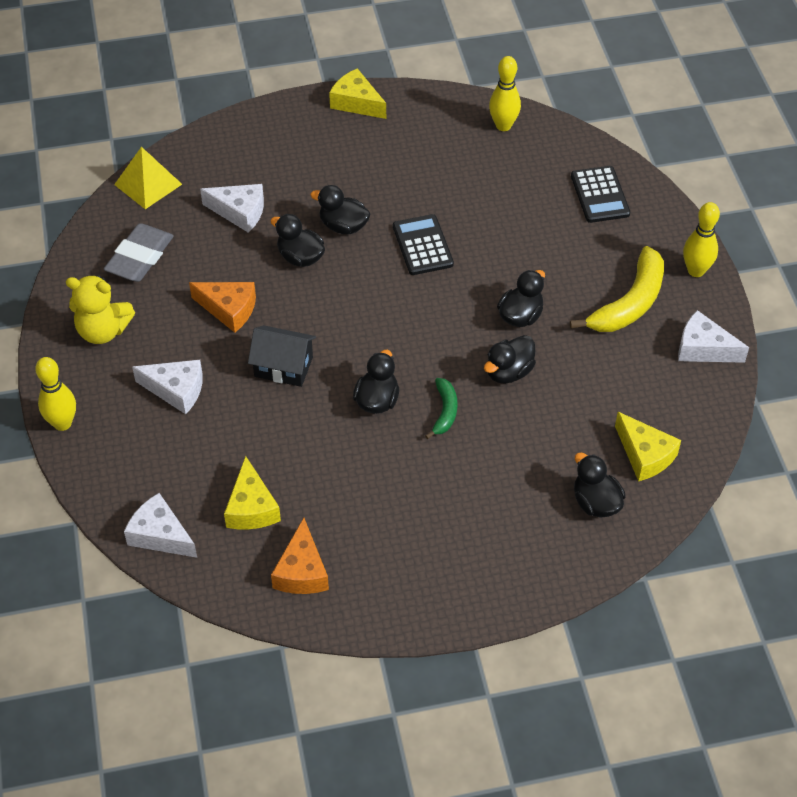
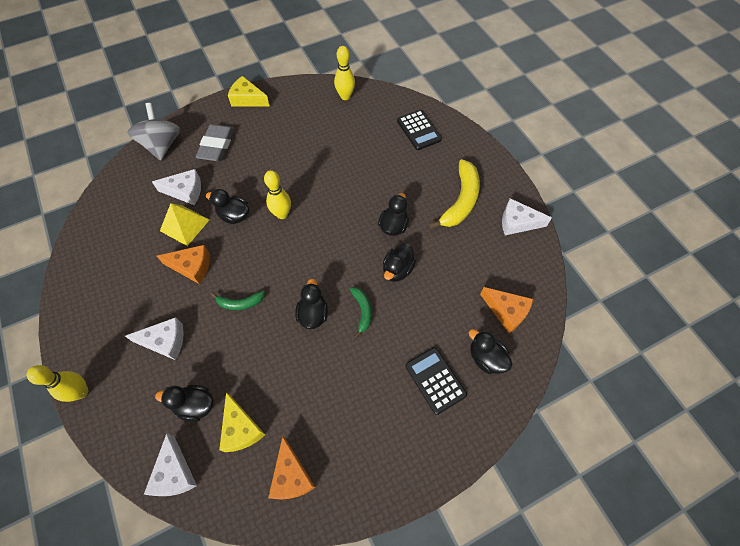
camera: 15 degrees left, 10 degrees up
yellow teddy bear [66,275,135,344] -> none
grey eraser [104,223,174,282] -> grey eraser moved to [196,124,234,161]
yellow pyramid [114,147,182,209] -> yellow pyramid moved to [160,203,209,246]
white cheese [124,493,197,558] -> white cheese turned 120 degrees counterclockwise [144,433,197,496]
black house [248,325,316,387] -> green banana [211,291,265,310]
black duck [310,185,371,234] -> black duck moved to [155,385,214,422]
black calculator [393,214,454,275] -> black calculator moved to [405,347,467,415]
yellow cheese [615,412,681,481] -> orange cheese [480,287,533,333]
yellow bowling pin [683,202,720,277] -> yellow bowling pin moved to [264,170,291,219]
none -> grey spinning top [127,103,180,161]

